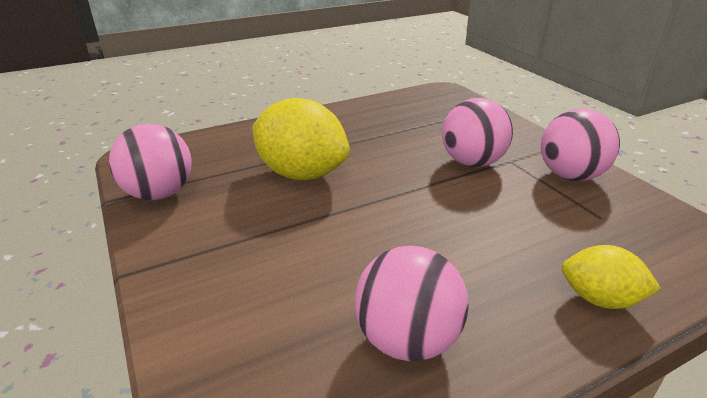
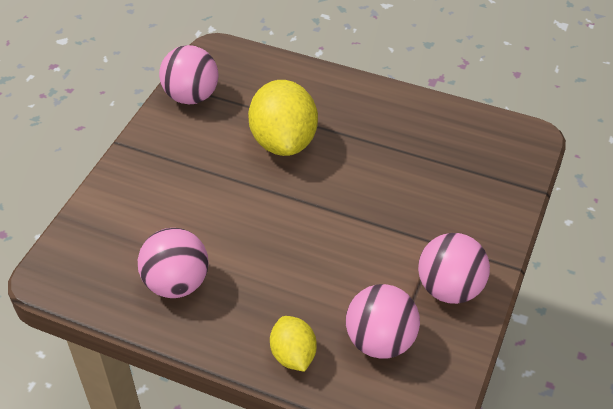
camera: 50 degrees right, 15 degrees up
pink ball [442,98,513,167] -> pink ball moved to [346,284,420,359]

